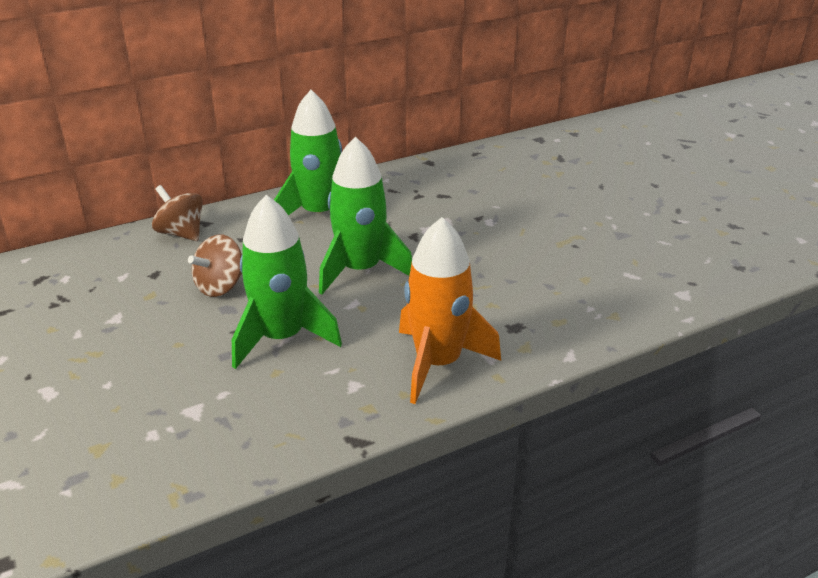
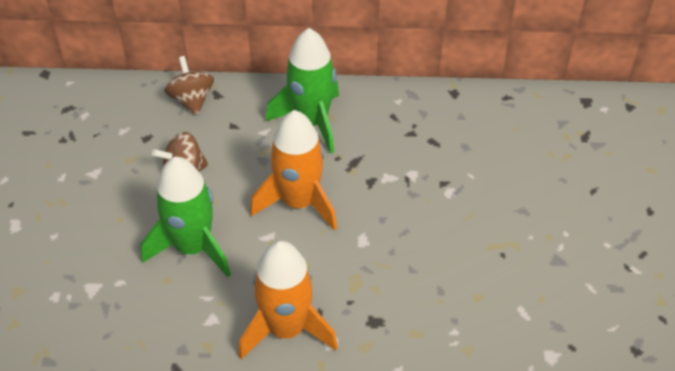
camera: 30 degrees right, 15 degrees up
green rocket [319,137,412,295] -> orange rocket [250,110,337,231]

